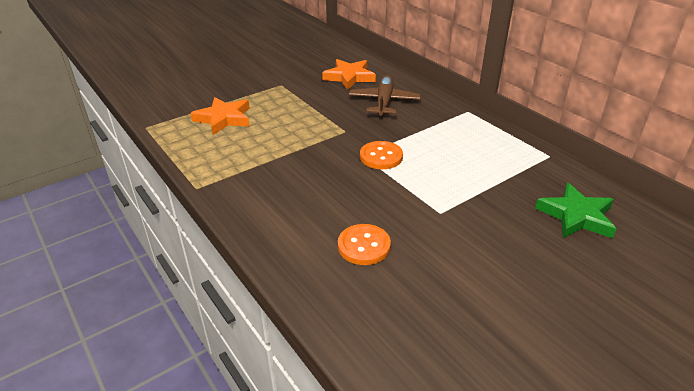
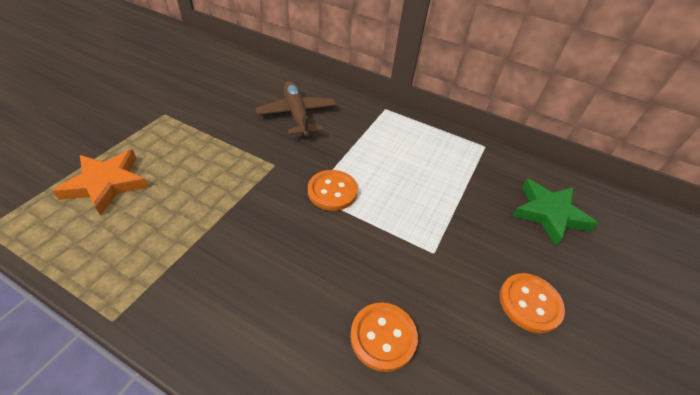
camera: 30 degrees left, 10 degrees up
orange star [322,59,376,90] -> none
none -> orange button [499,273,565,333]

